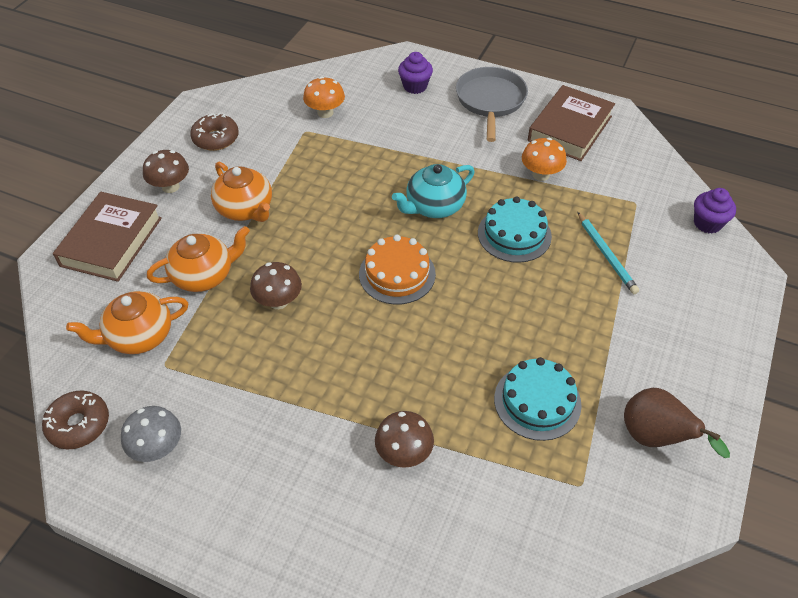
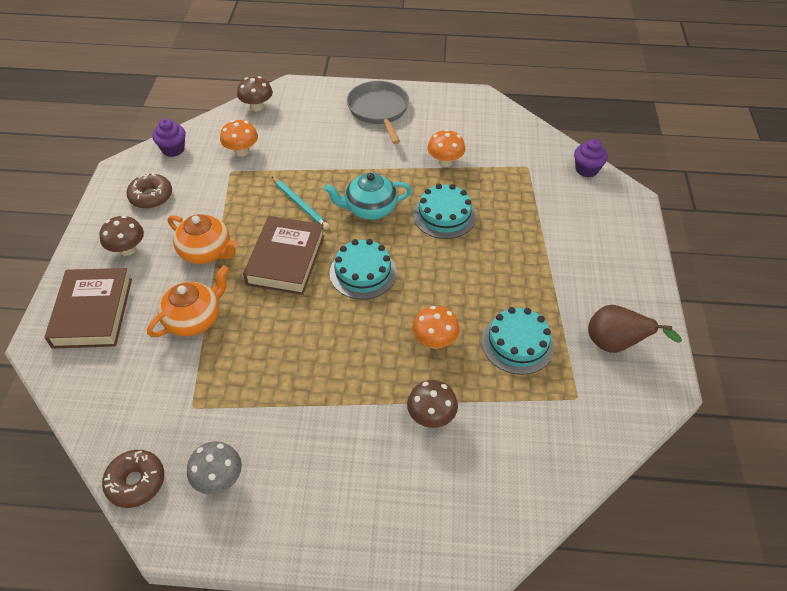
camera: 20 degrees left, 0 degrees up
orange teapot [66,291,188,354] -> none
brown mushroom [250,262,302,309] -> brown mushroom moved to [237,76,273,111]
orange cake [359,235,436,305] -> turquoise cake [330,239,397,299]
turquoise teapot [392,164,475,218] -> turquoise teapot turned 45 degrees clockwise [324,173,412,220]
purple cupcake [398,52,433,94] -> purple cupcake moved to [153,119,186,157]
brown book [528,85,615,161] -> brown book moved to [243,216,325,295]
turquoise pencil [578,212,639,294] -> turquoise pencil moved to [271,176,329,230]
none -> orange mushroom [412,306,460,349]

